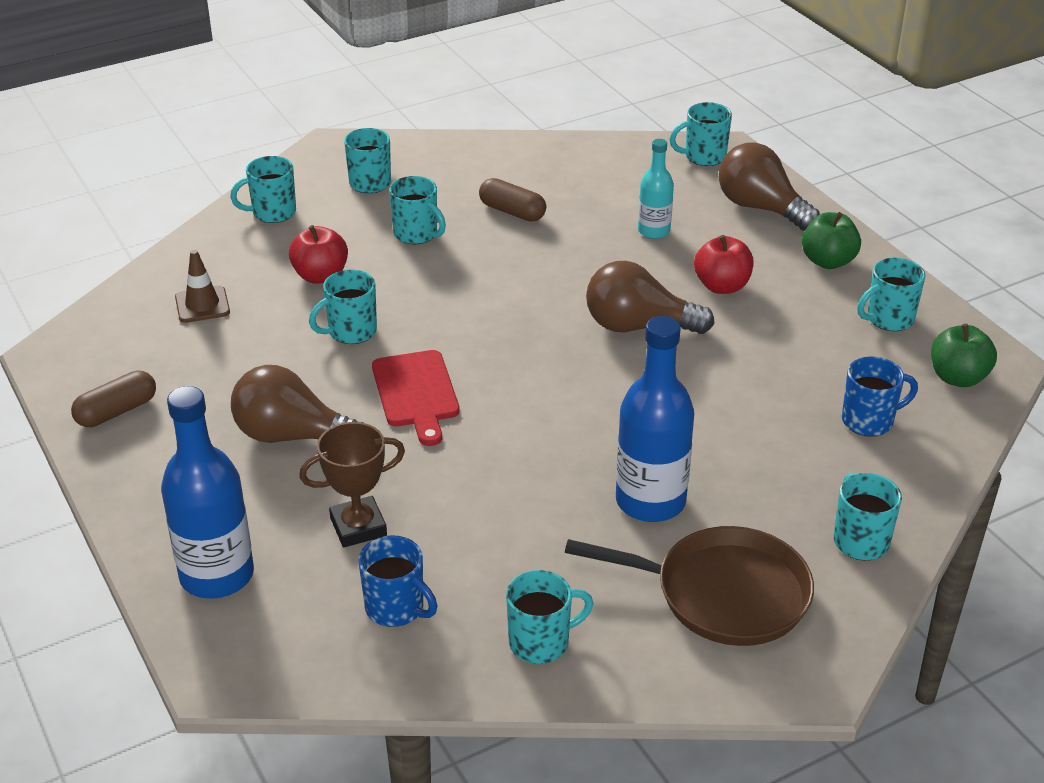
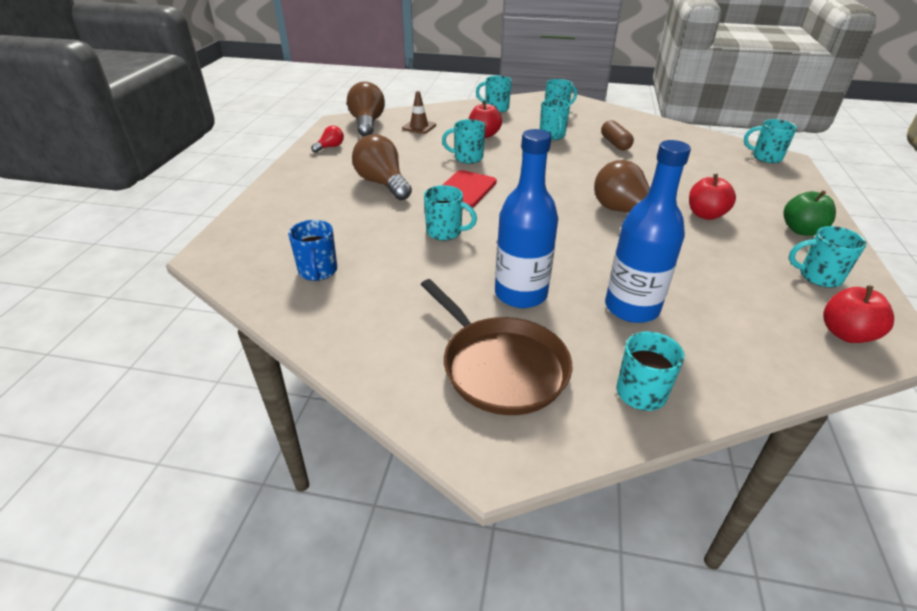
camera: 40 degrees right, 0 degrees up
brown capsule [71,370,156,427] -> red light bulb [311,126,344,153]
blue bottle [161,386,254,599] -> blue bottle moved to [605,140,691,323]
brown trophy [299,422,405,547] -> none
turquoise mug [506,570,594,664] -> turquoise mug moved to [424,185,477,241]
turquoise bottle [638,139,674,239] -> none
brown light bulb [719,143,820,231] -> brown light bulb moved to [347,82,385,137]
blue mug [842,357,918,437] -> none
green apple [931,324,997,387] -> red apple [823,286,894,343]

